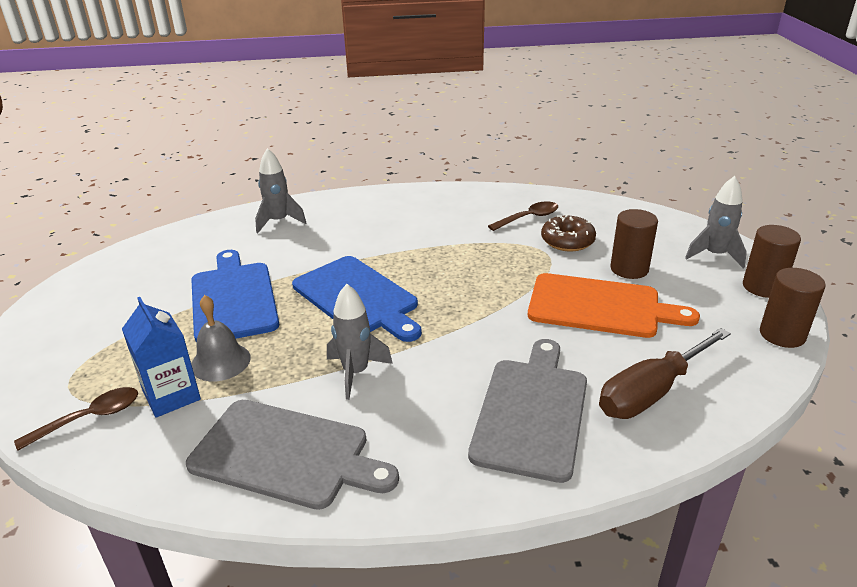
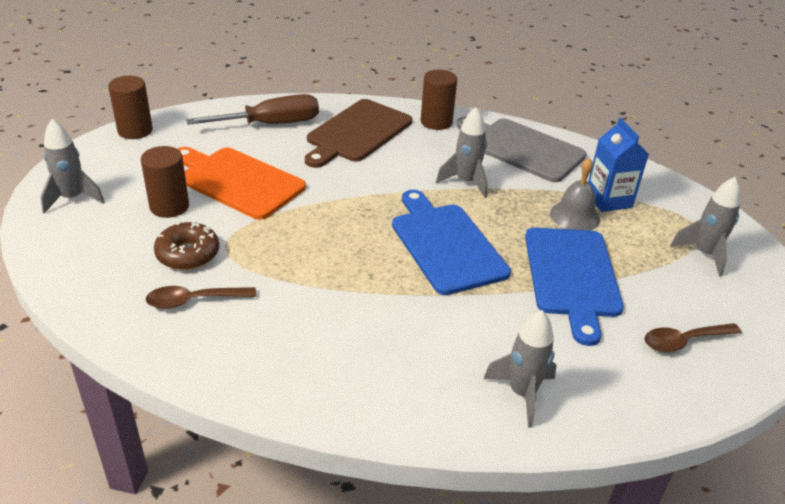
camera: 165 degrees left, 5 degrees up
brown spoon [14,387,138,451] -> brown spoon moved to [645,323,742,352]
grey cutting board [468,339,587,483] -> brown cutting board [305,99,412,168]
brown cylinder [743,225,801,298] -> brown cylinder moved to [421,70,457,130]
none -> grey rocket [670,177,741,277]

